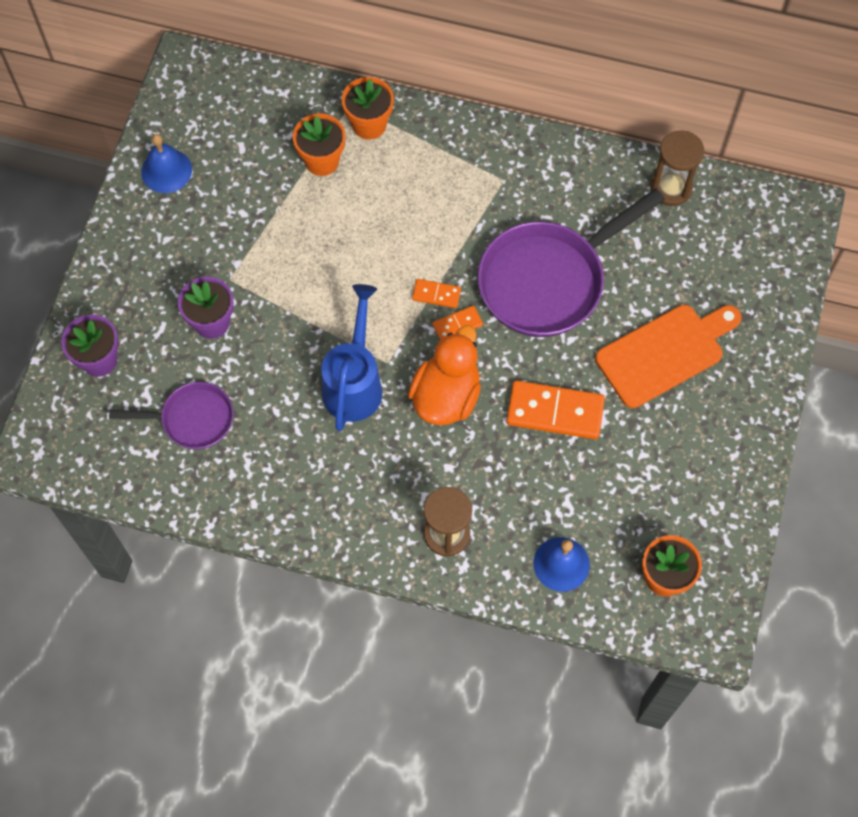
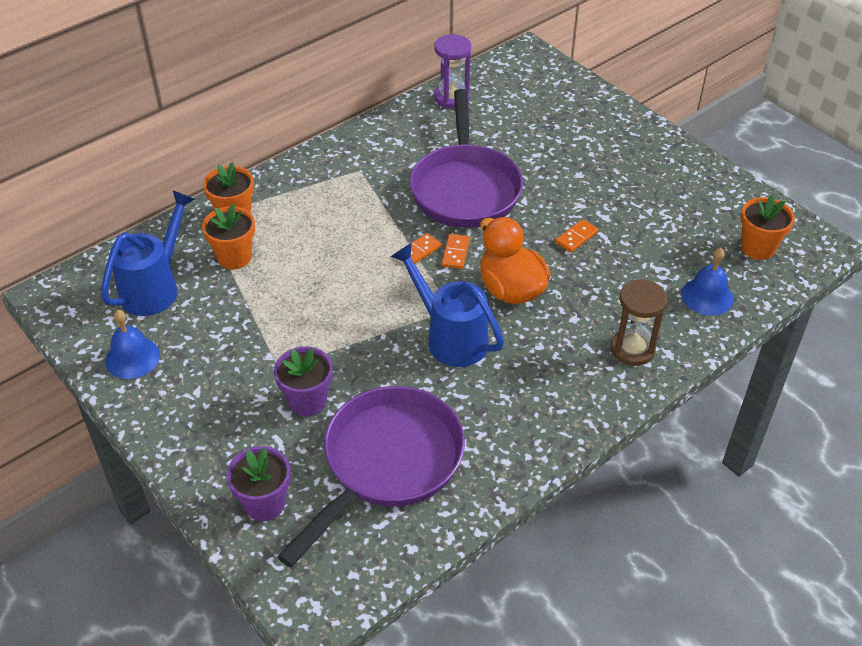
camera: 55 degrees left, 20 degrees down
purple pan [109,382,234,449] -> purple pan [277,386,465,567], size x1.81
orange domino [506,380,605,439] -> orange domino [555,219,598,252], size x0.51
orange cutting board [595,305,741,408] -> none
brown hourglass [650,130,704,206] -> purple hourglass [434,34,471,108]
none -> blue watering can [101,190,195,316]

